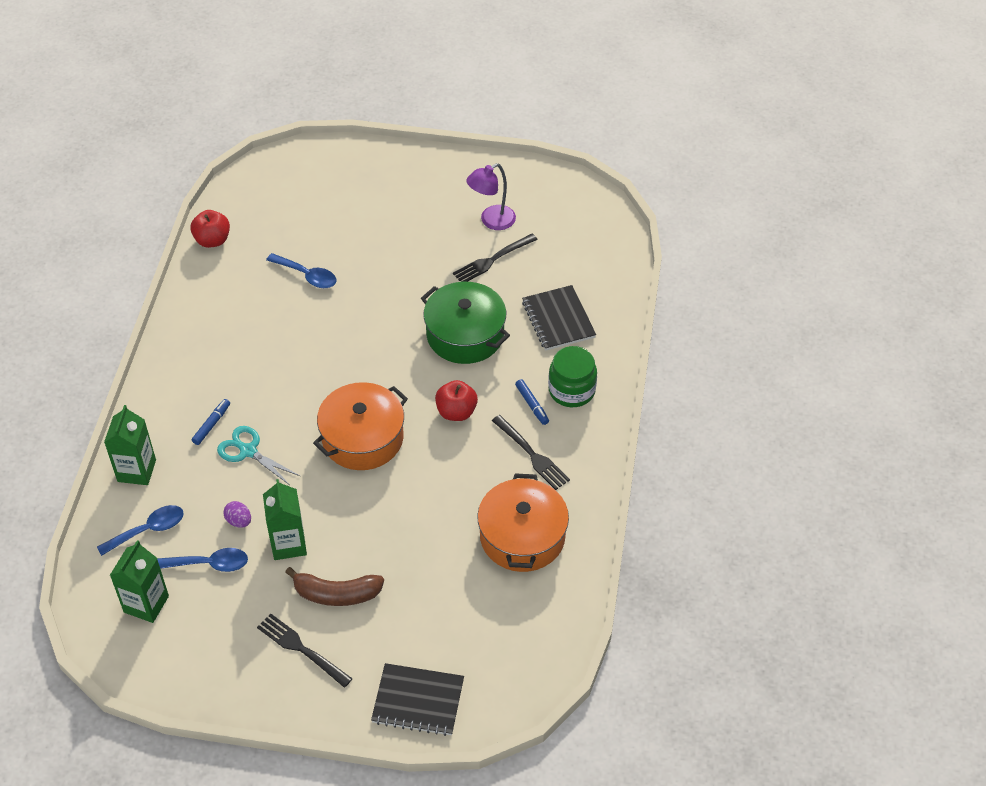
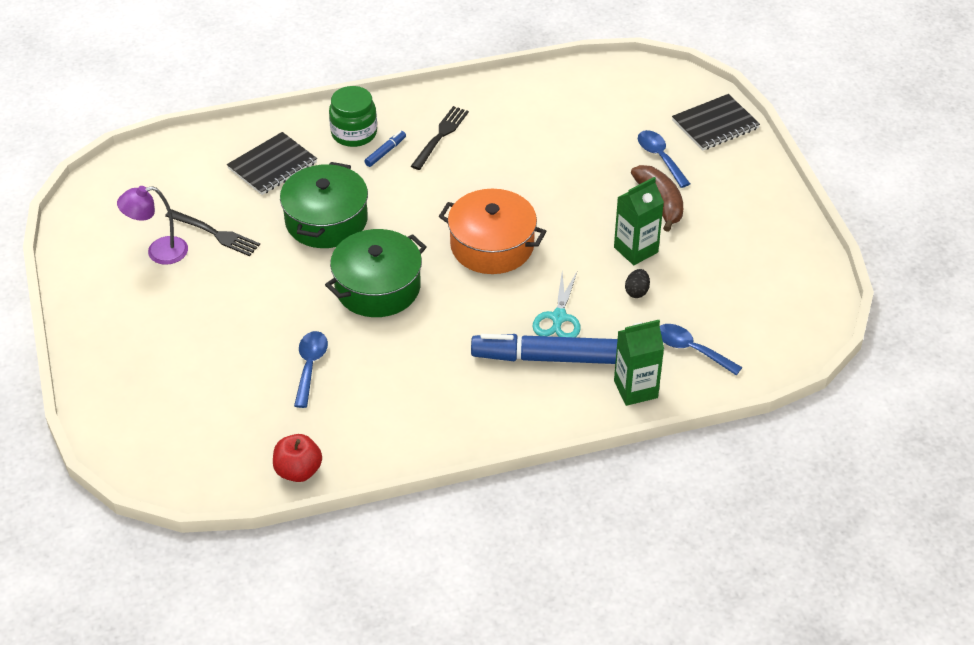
camera: 115 degrees left, 5 degrees down
green carton [110,540,169,623] -> none
blue spoon [157,548,248,572] -> blue spoon moved to [638,130,690,188]
blue marker [192,399,230,445] -> blue marker [471,334,618,364], size x2.36
purple egg [223,501,251,528] -> black egg [625,269,650,298]
black fork [257,613,353,688] -> none
black notebook [371,663,464,736] -> black notebook turned 75 degrees clockwise [672,94,760,150]
red apple [435,380,478,421] -> none
purple lamp [466,163,516,230] -> purple lamp turned 135 degrees clockwise [117,186,188,265]
orange pot [477,473,569,572] -> none
none -> green pot [325,229,426,317]

